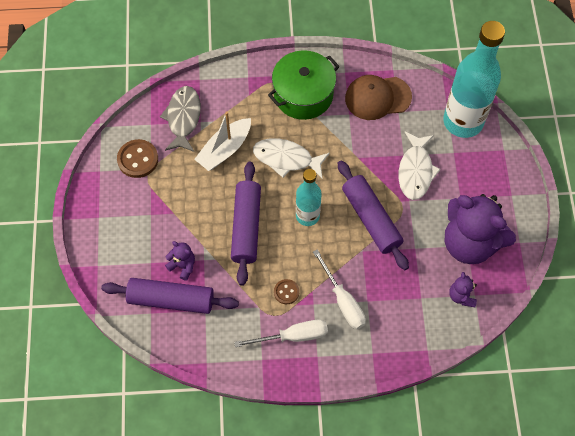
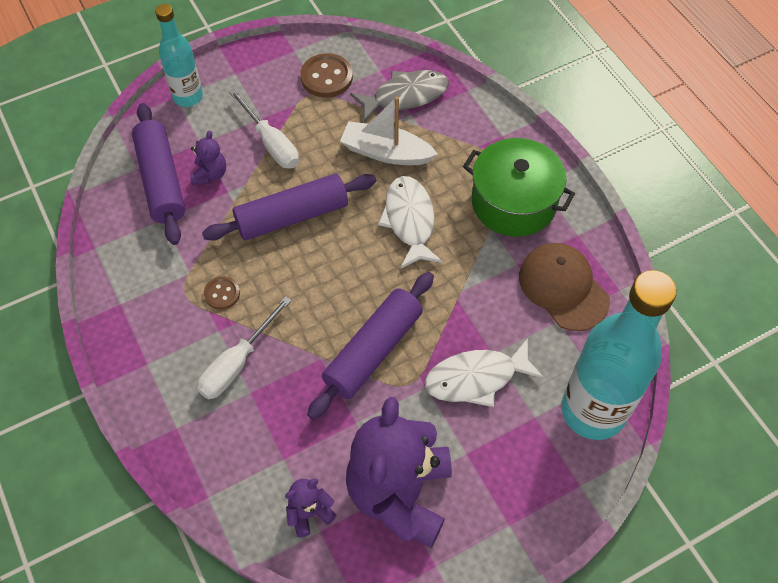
camera: 65 degrees right, 5 degrees down
white screwdriver [234,320,328,347] -> white screwdriver moved to [229,89,299,169]
turquoise bottle [296,169,322,226] -> turquoise bottle moved to [155,4,203,107]

